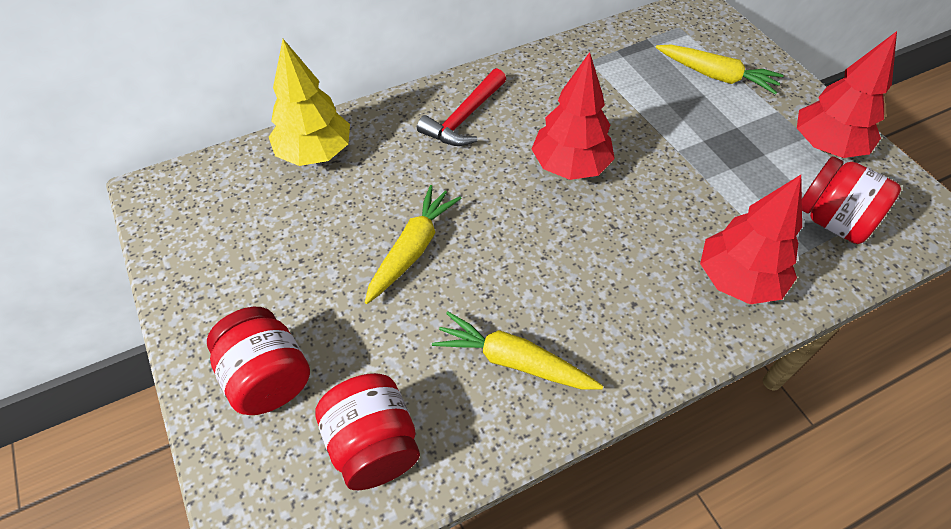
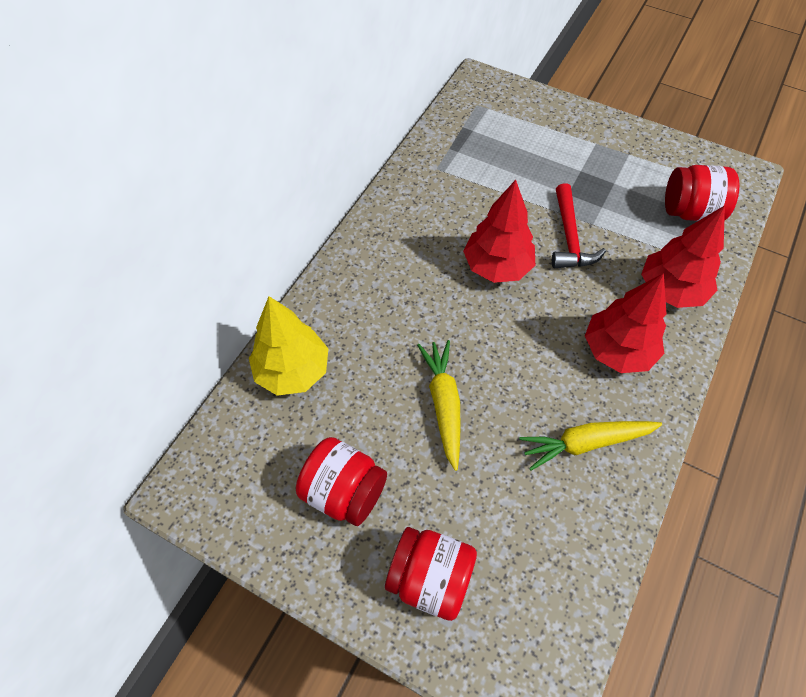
camera: 35 degrees left, 5 degrees up
red jar [315,373,420,490] -> red jar moved to [296,437,387,526]
red hammer [417,68,506,146] -> red hammer moved to [552,183,606,268]
yellow carrot [656,45,784,95] -> none
red tree [797,31,897,158] -> red tree moved to [585,273,667,373]

